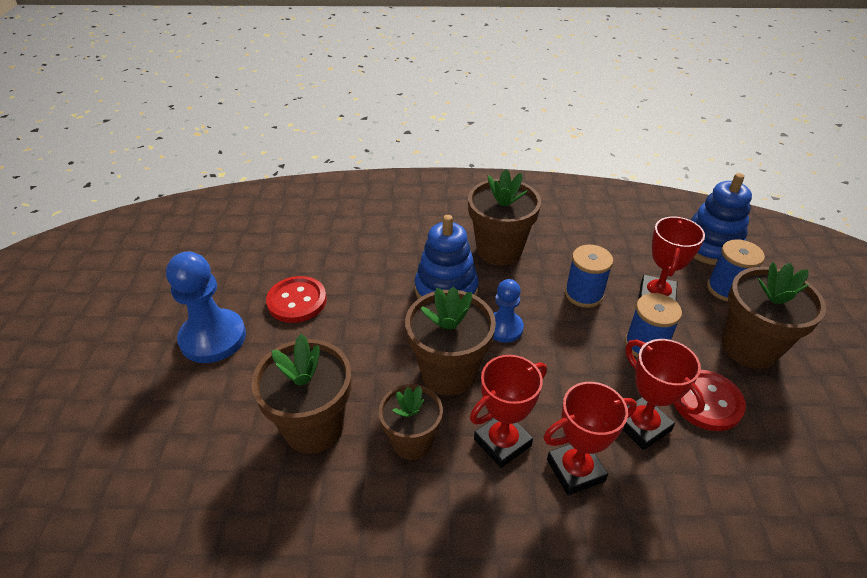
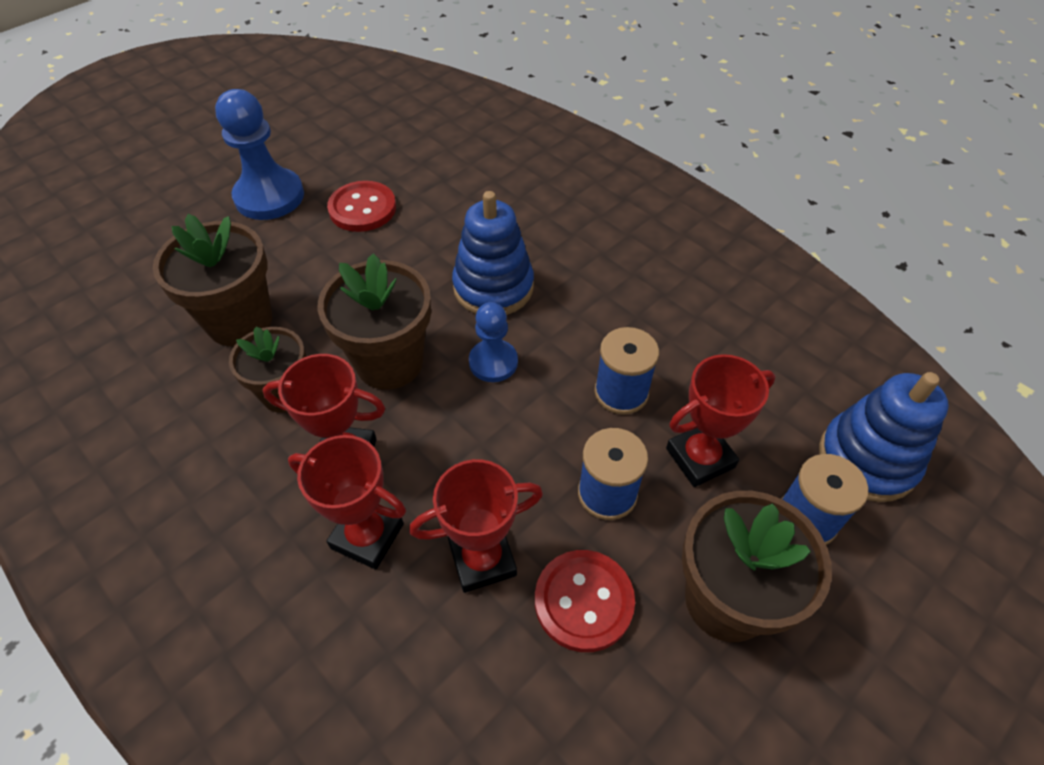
camera: 45 degrees right, 10 degrees up
brown flower pot [468,169,541,266] -> none
red trophy [623,339,705,450] -> red trophy turned 60 degrees clockwise [409,459,543,593]

